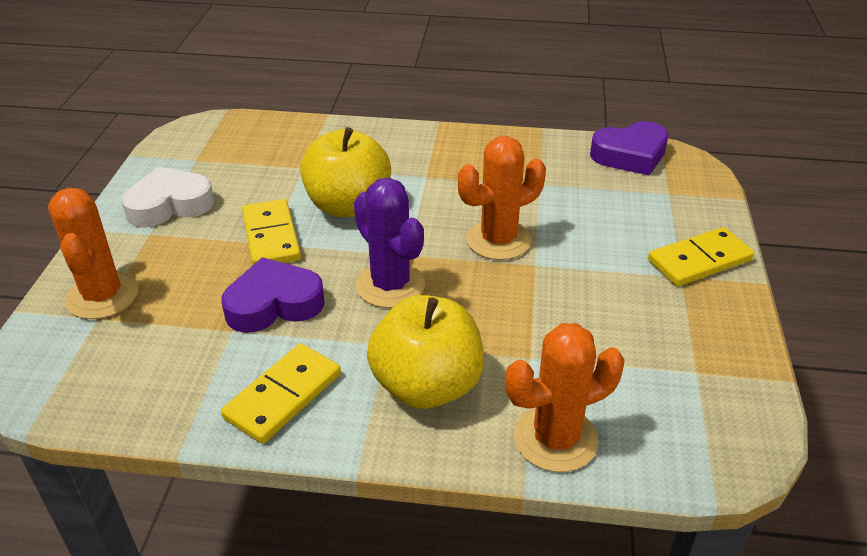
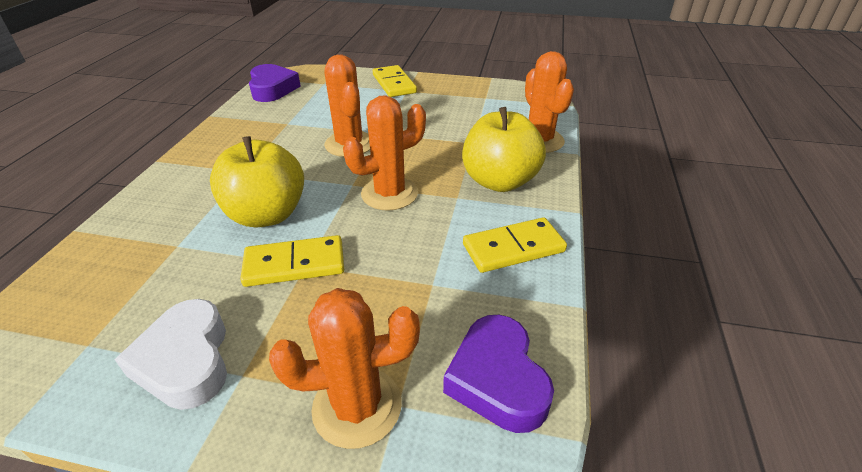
camera: 85 degrees left, 0 degrees up
purple heart [221,257,325,333] -> purple heart moved to [443,315,554,433]
yellow domino [221,343,341,444] -> yellow domino turned 60 degrees counterclockwise [463,217,567,273]
purple cactus [354,178,425,308] -> orange cactus [343,95,426,211]

